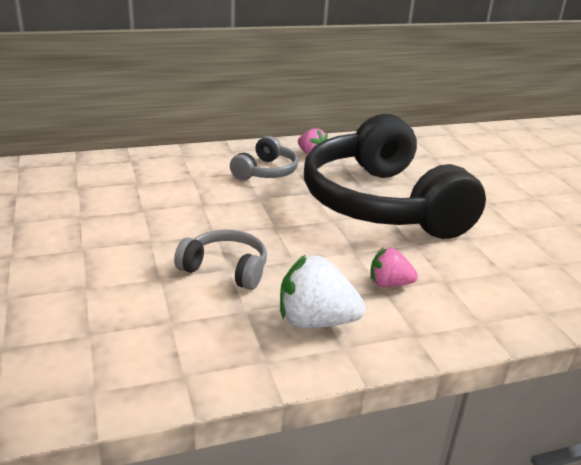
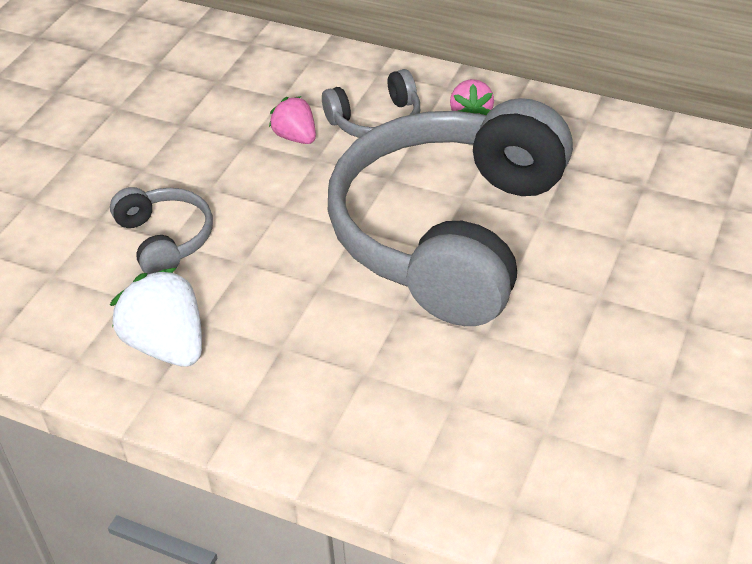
camera: 45 degrees right, 15 degrees up
black headphones [304,114,486,239] -> grey headphones [328,98,573,326]
pink strawberry [370,247,418,287] -> pink strawberry moved to [269,96,316,144]

